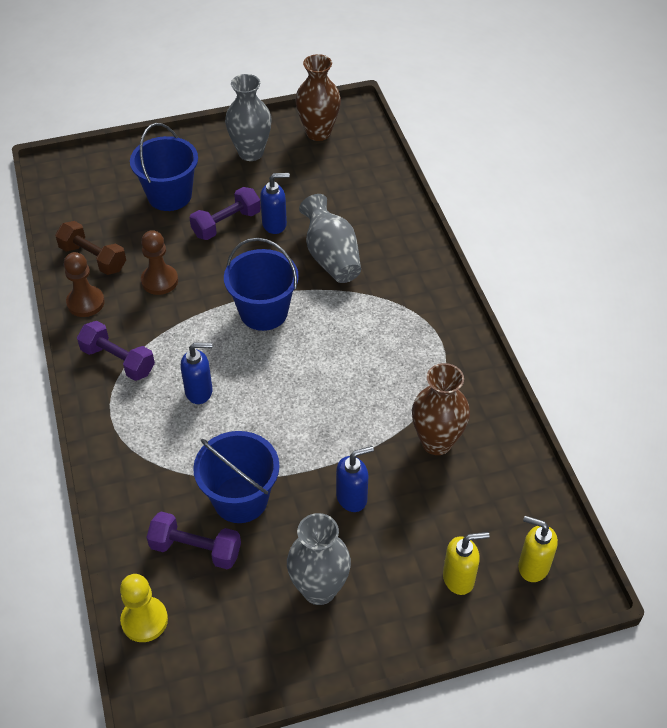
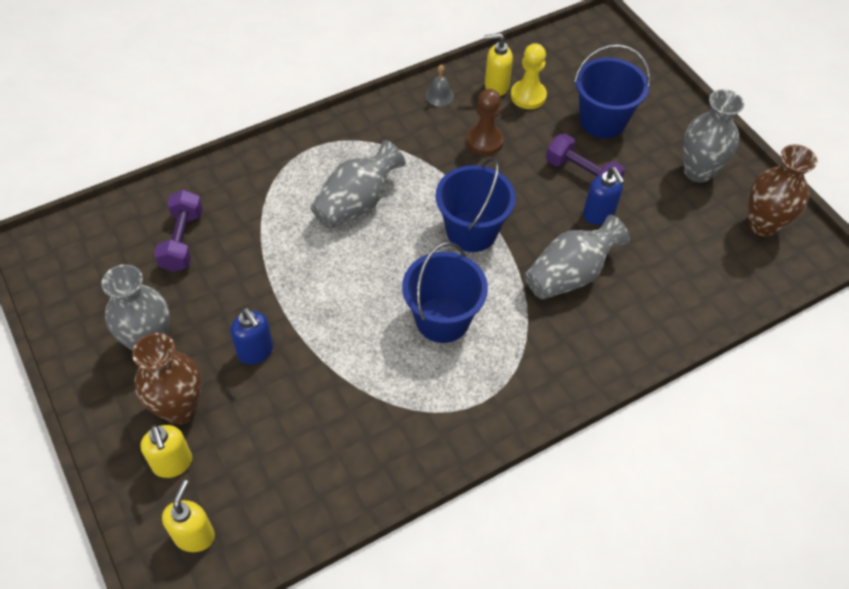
camera: 75 degrees right, 5 degrees up
brown dumbbell [55,221,126,275] -> yellow soap dispenser [484,33,513,96]
brown pawn [64,252,105,317] -> grey bell [425,65,454,106]
purple dumbbell [77,321,155,381] -> none
yellow pawn [120,574,168,642] -> yellow pawn moved to [511,43,547,109]
blue soap dispenser [180,343,213,404] -> grey vase [311,140,406,229]
blue bucket [193,431,280,523] -> blue bucket moved to [402,242,488,343]
brown vase [412,363,470,455] -> brown vase moved to [132,333,202,424]

